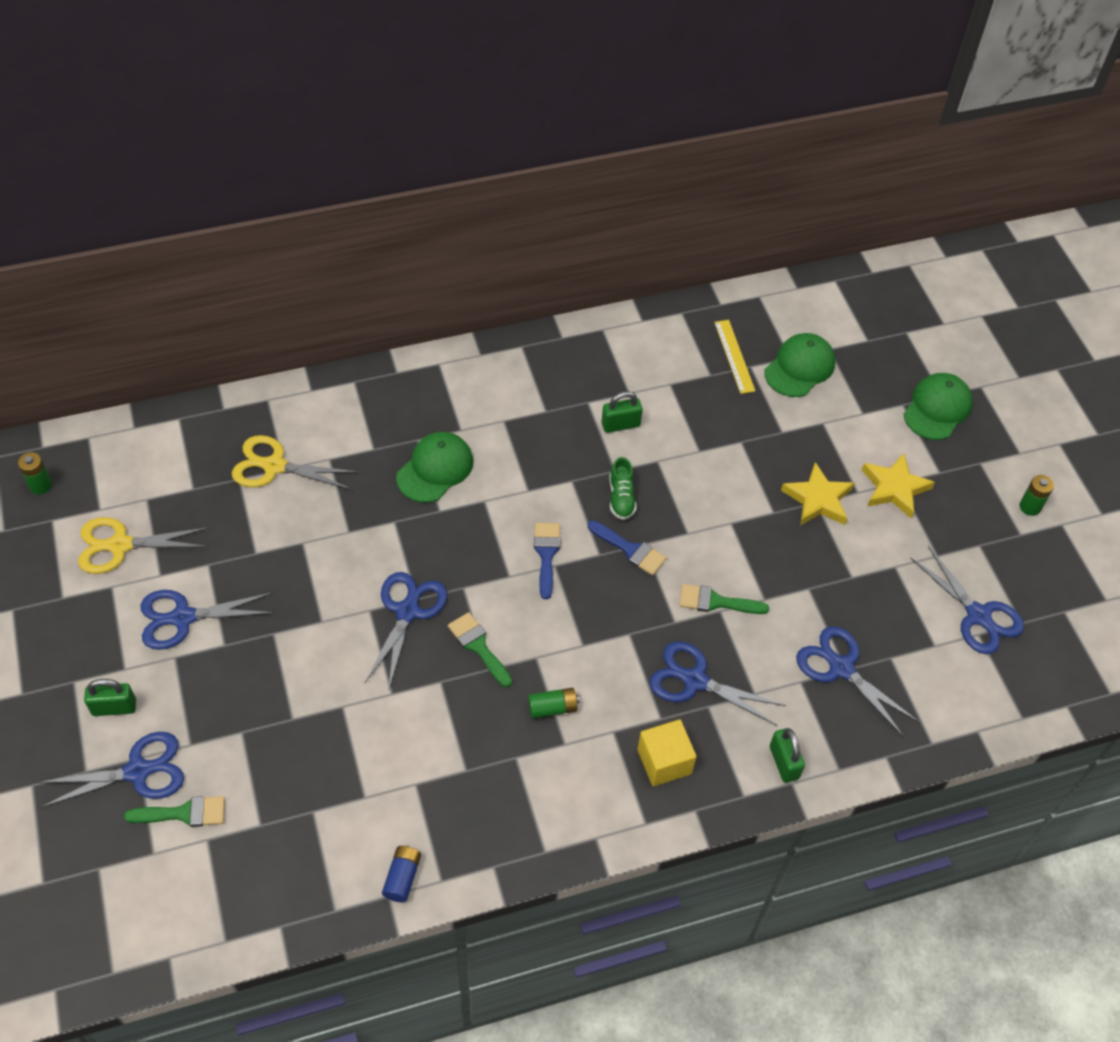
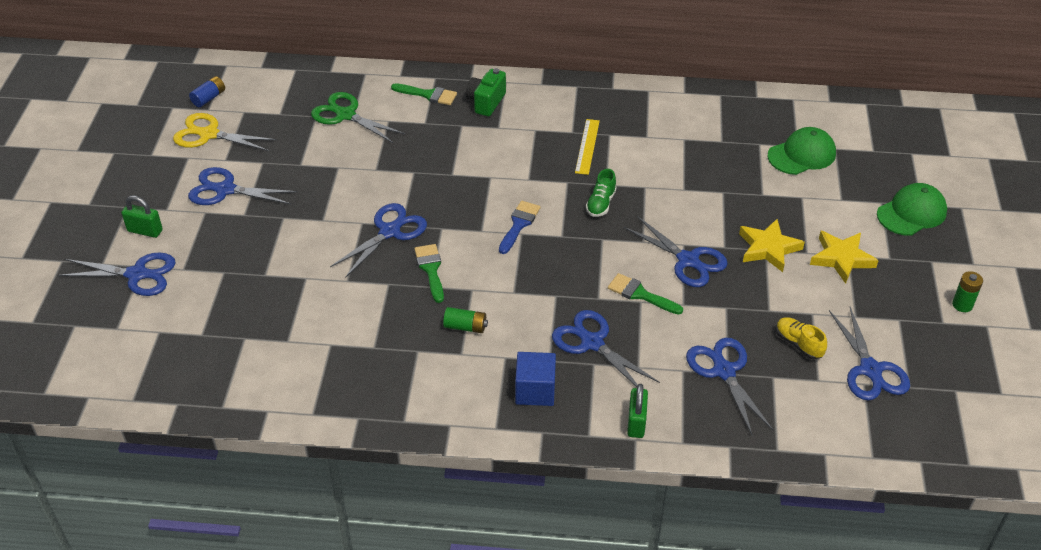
camera: 25 degrees right, 10 degrees down
green battery [18,452,52,494] -> none
green brush [124,796,225,827] -> green brush moved to [391,83,457,105]
yellow scissors [232,435,359,490] -> green scissors [311,92,405,143]
blue battery [382,846,421,902] -> blue battery moved to [189,76,225,107]
green cap [396,432,473,503] -> none
blue brush [588,520,667,576] -> none
green padlock [602,391,643,433] -> none
yellow cube [637,720,697,786] -> blue cube [515,352,556,406]
yellow ruler [714,320,755,394] -> yellow ruler moved to [575,119,600,175]
none -> green camera [466,68,506,116]
none -> blue scissors [624,216,728,287]
none -> yellow shoe [776,317,827,359]

